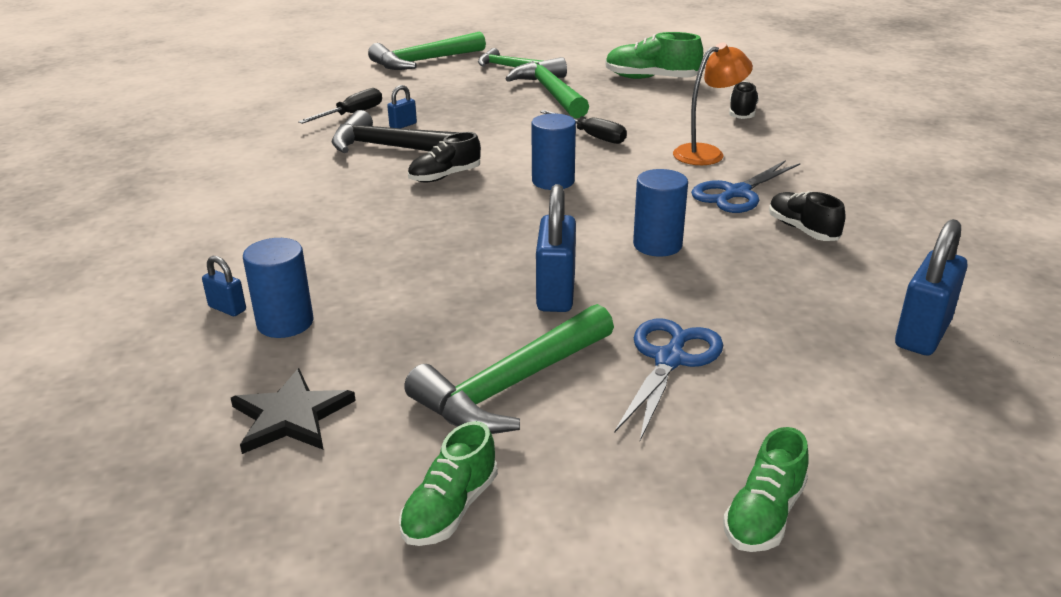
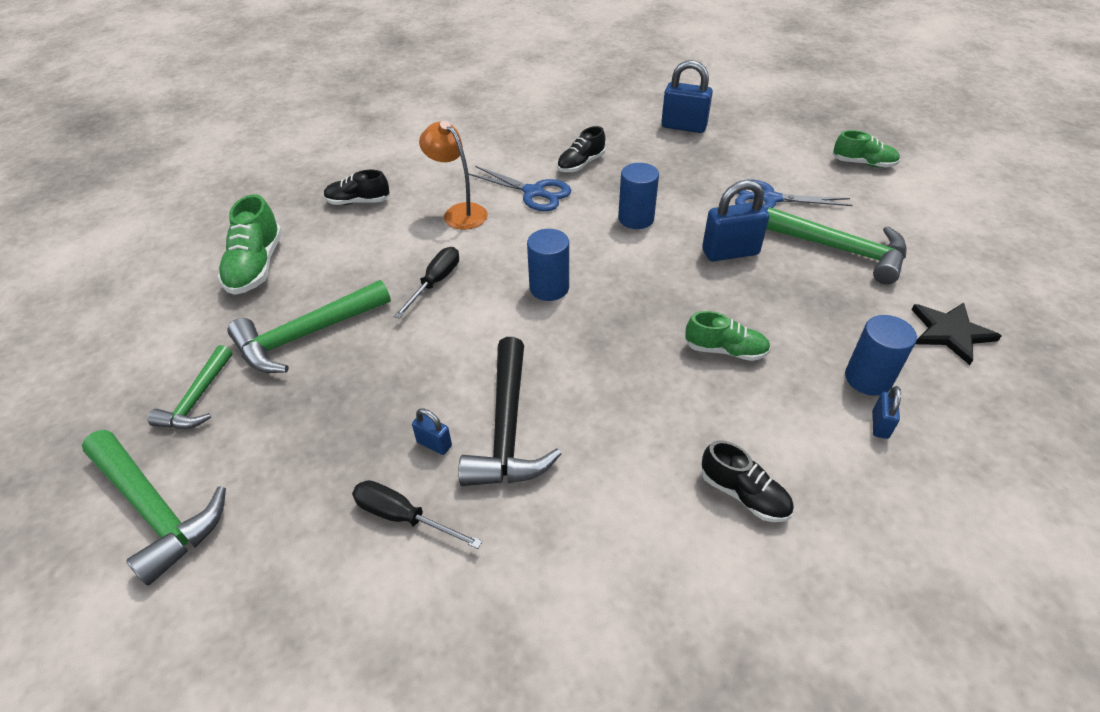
camera: 105 degrees left, 15 degrees up
green shoe [399,421,498,546] -> green shoe moved to [685,311,771,361]
black shoe [408,132,481,183] -> black shoe moved to [702,440,794,522]

